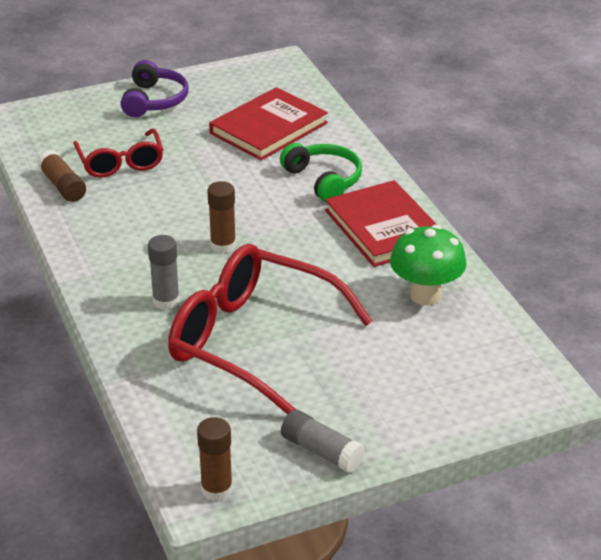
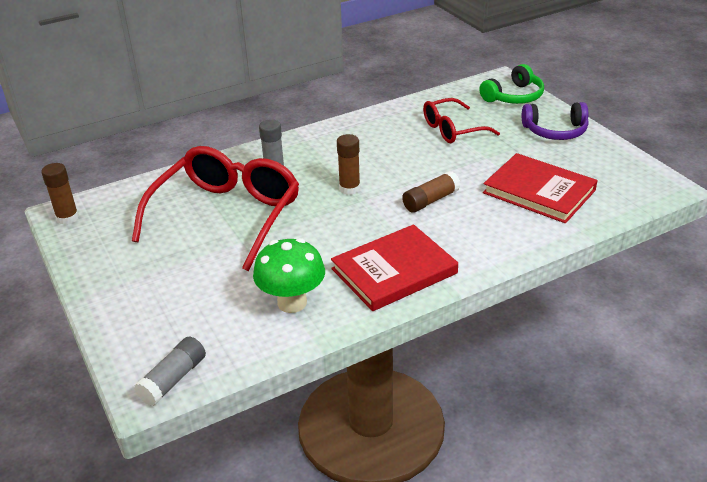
camera: 85 degrees right, 0 degrees up
brown glue stick [37,150,86,202] -> brown glue stick moved to [402,171,461,212]
green headphones [280,143,362,203] -> green headphones moved to [479,64,544,104]
grey glue stick [281,410,365,473] -> grey glue stick moved to [134,337,206,406]

